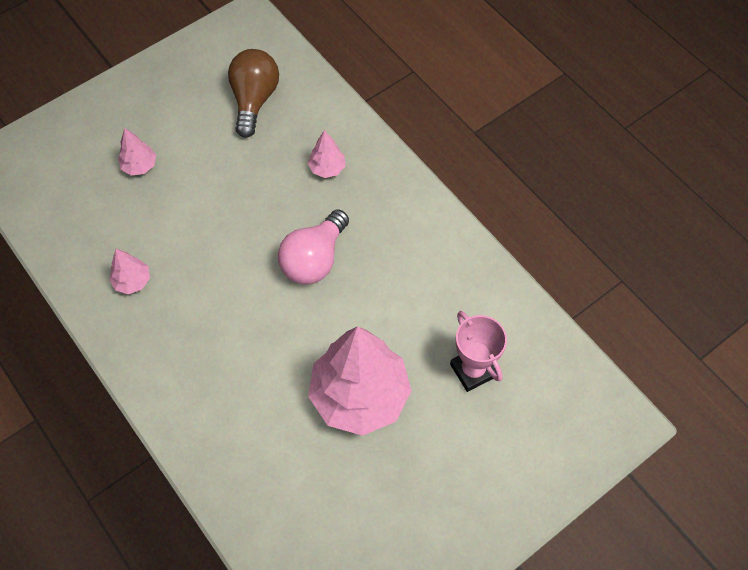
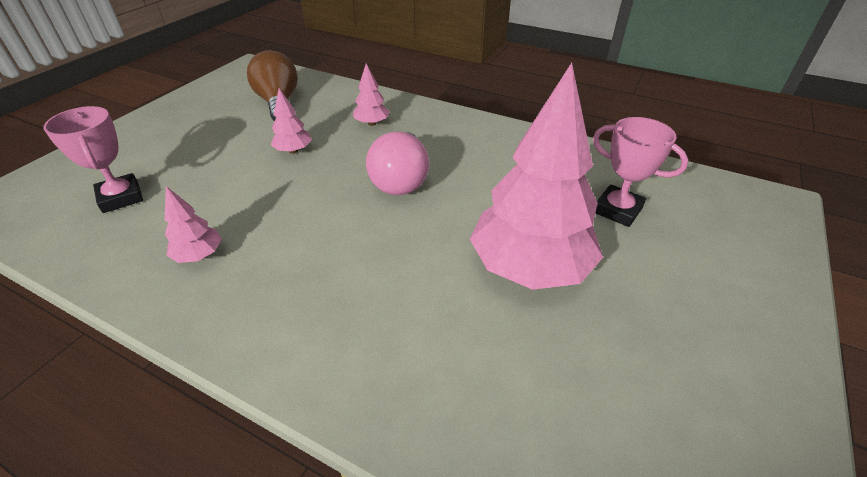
camera: 25 degrees left, 20 degrees down
pink tree [118,128,156,175] -> pink tree moved to [271,88,312,154]
none -> pink trophy [43,106,143,213]

